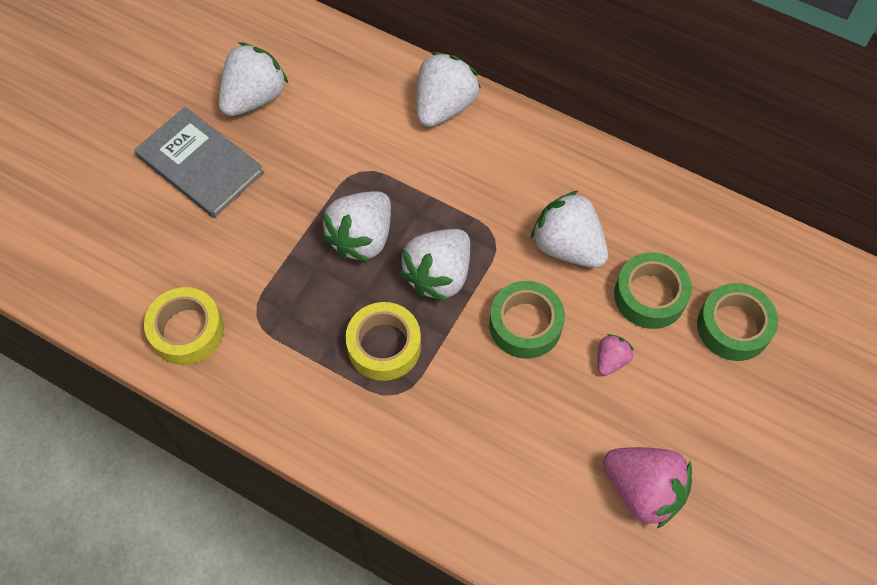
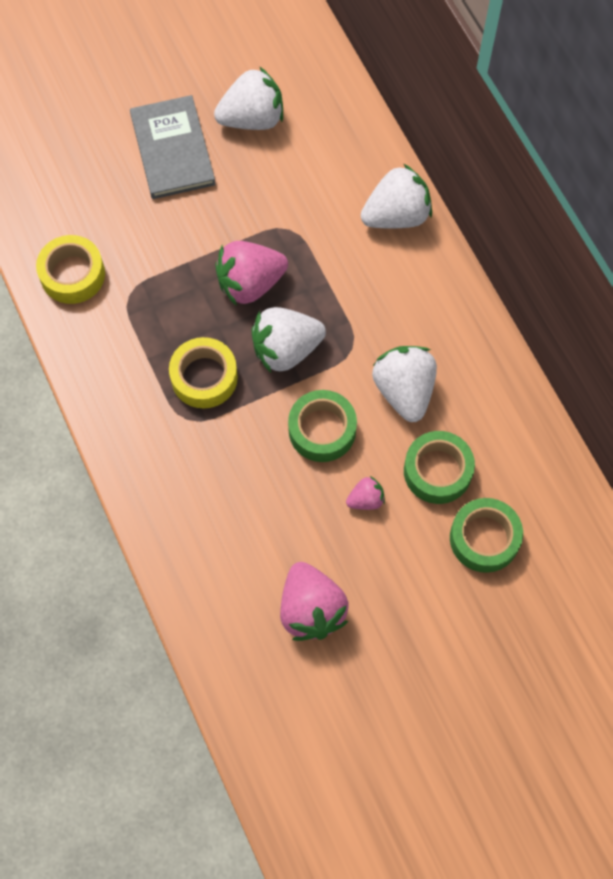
camera: 35 degrees right, 5 degrees up
white strawberry [322,191,391,262] -> pink strawberry [215,241,288,306]

